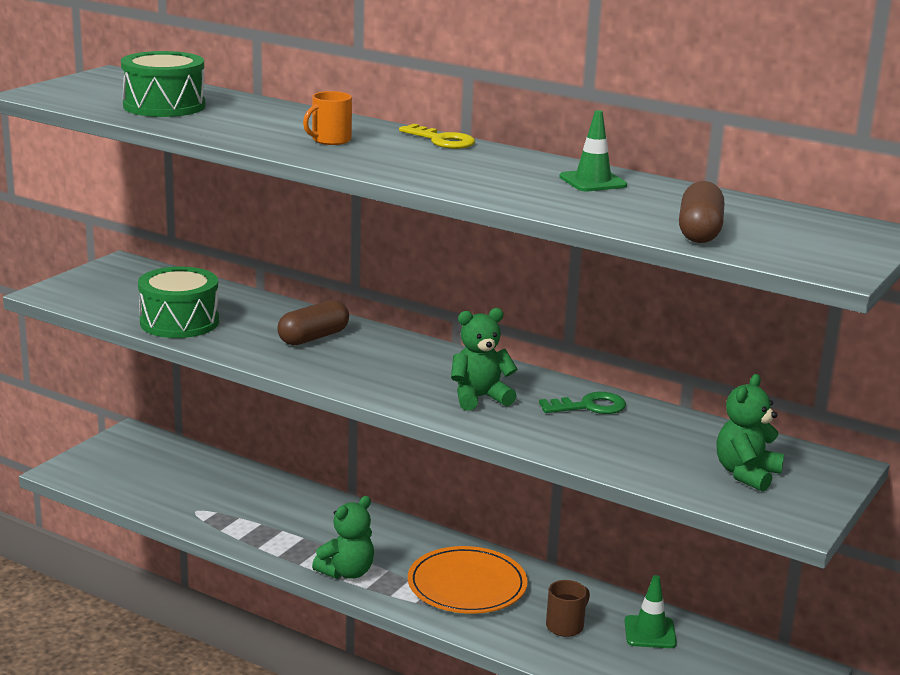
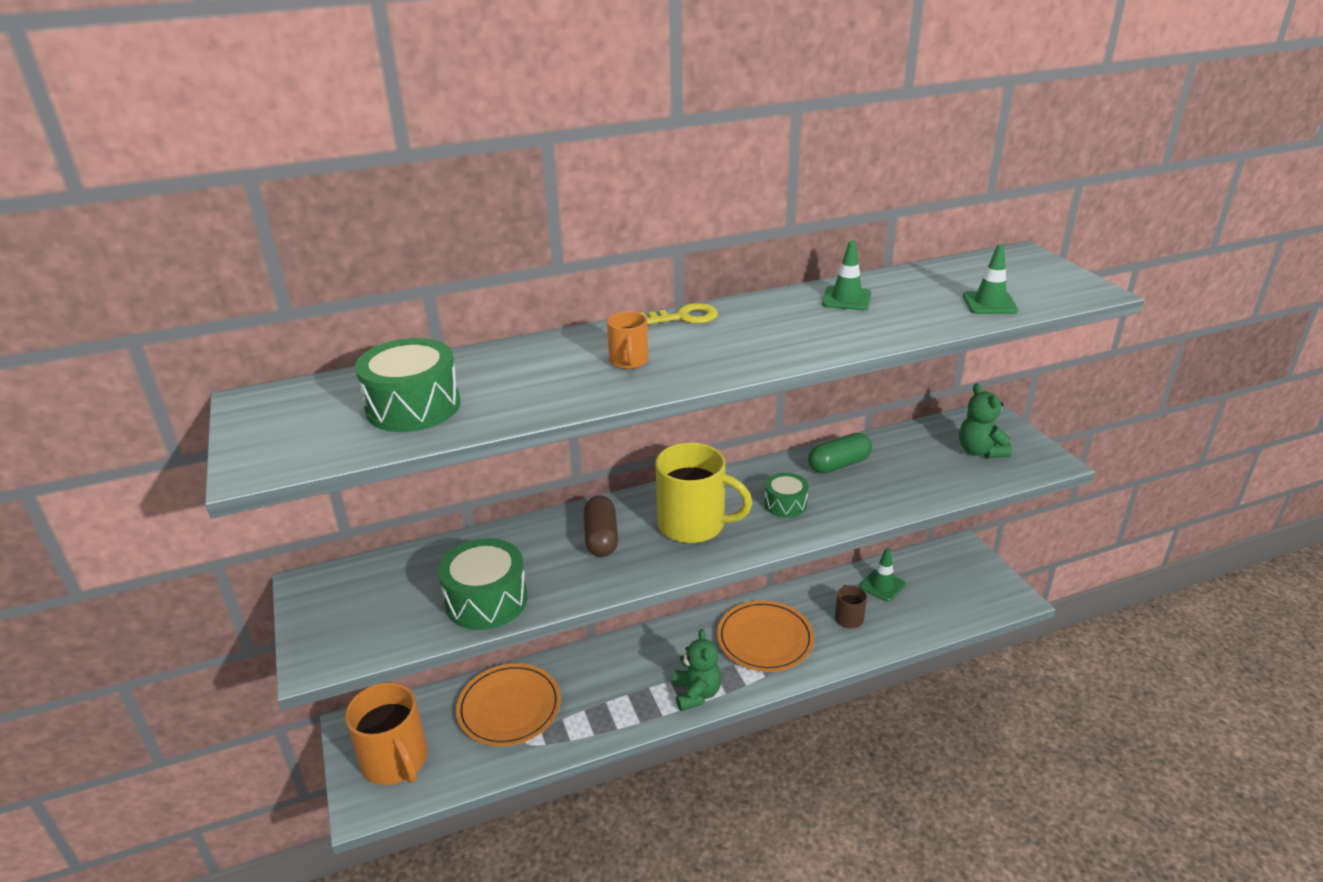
camera: 50 degrees left, 10 degrees up
green teddy bear [451,308,517,411] -> green drum [764,473,808,518]
green key [539,392,626,414] -> green capsule [808,433,872,474]
brown capsule [679,181,724,243] -> green traffic cone [963,244,1018,314]
none -> orange mug [345,682,428,785]
none -> orange plate [456,663,561,746]
none -> yellow mug [656,442,752,543]

